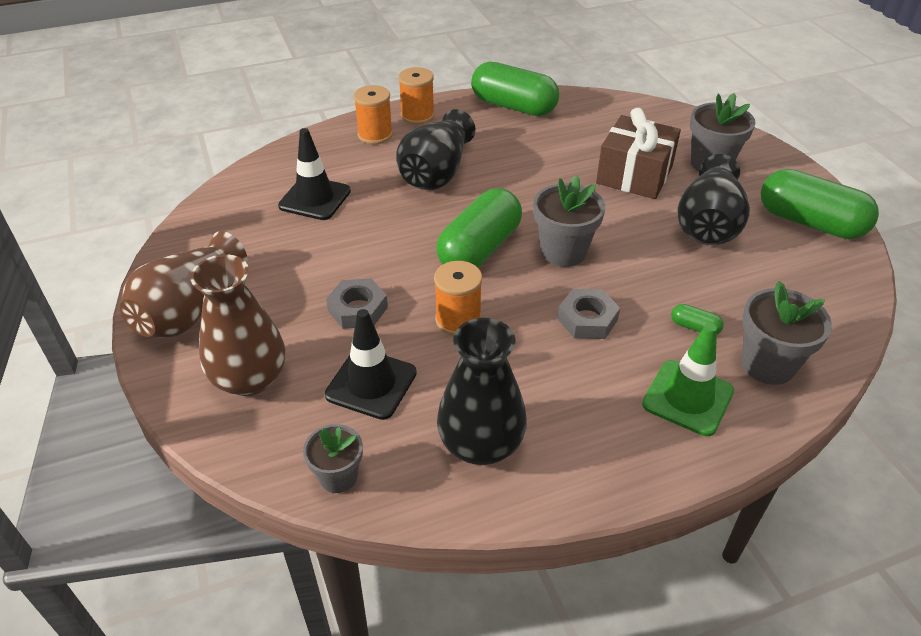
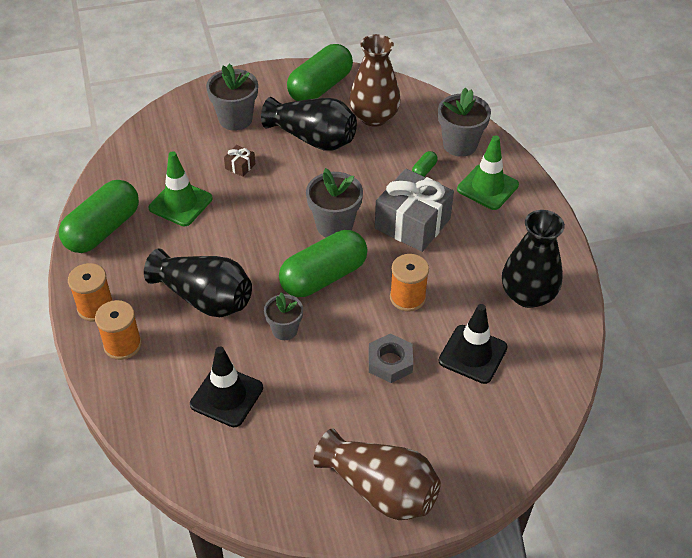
camera: 85 degrees left, 5 degrees up
brown vase [190,254,285,396] -> brown vase moved to [349,34,400,127]
grey flower pot [303,424,363,493] -> grey flower pot moved to [264,292,303,340]
green capsule [436,188,522,268] -> green capsule turned 75 degrees counterclockwise [279,230,368,297]
grey nut [557,289,620,339] -> grey gift [375,169,454,252]
brown gift [596,108,681,199] -> brown gift [224,145,255,177], size x0.41
none -> green traffic cone [149,151,212,226]

